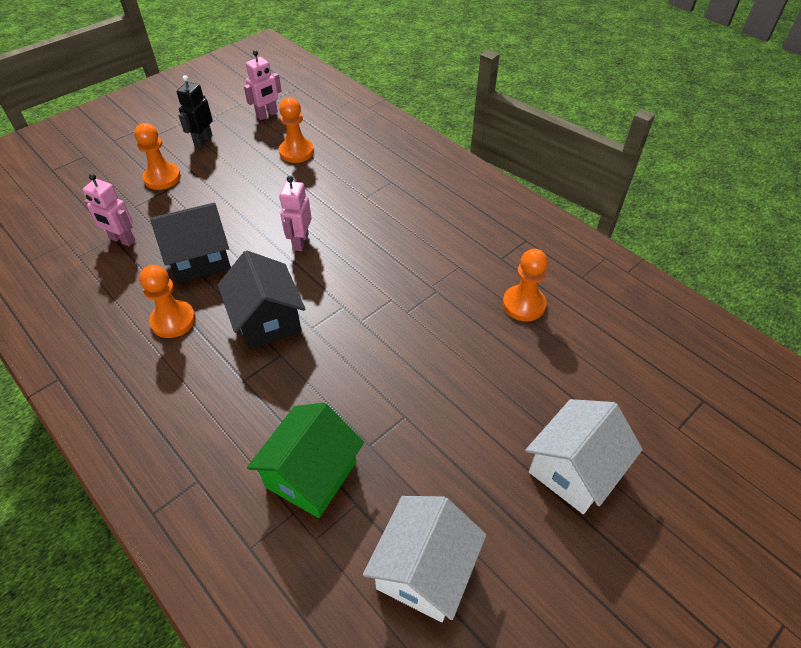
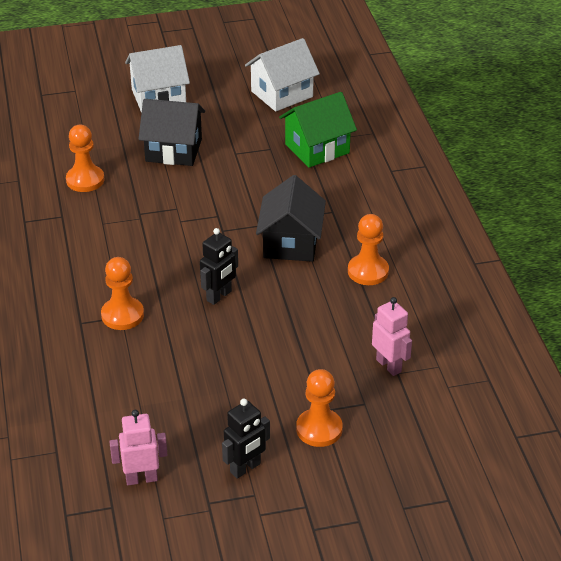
camera: 150 degrees left, 10 degrees down
black house [150,203,231,283] -> black house moved to [139,99,205,166]
orange pawn [279,97,314,163] -> orange pawn moved to [101,257,144,330]
pink robot [279,176,312,251] -> black robot [200,228,238,305]

